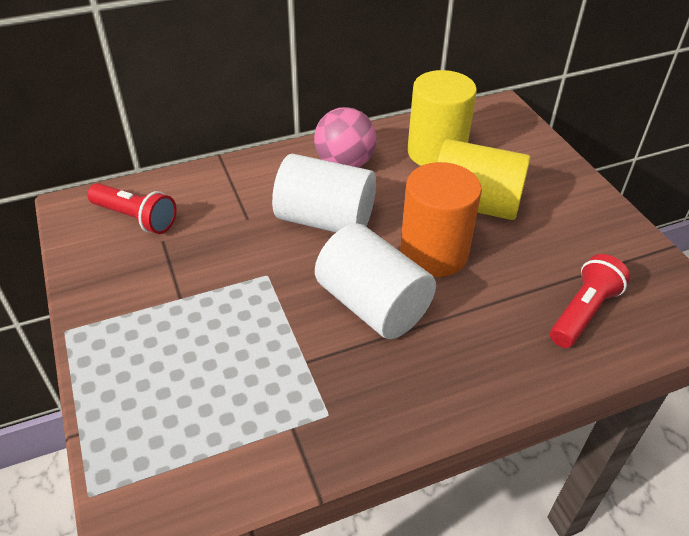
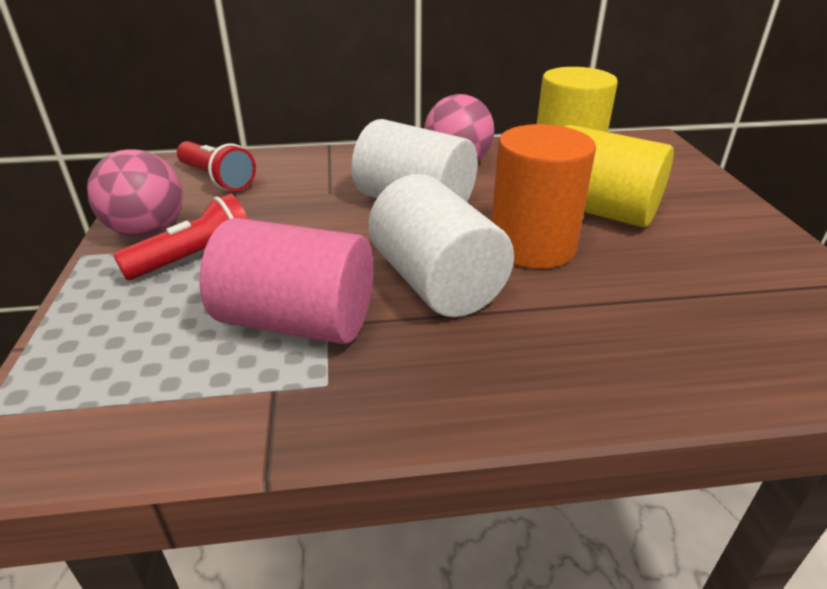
camera: 15 degrees right, 10 degrees down
red flashlight [550,254,630,348] -> red flashlight moved to [113,193,248,280]
none -> pink ball [87,149,183,237]
none -> pink cylinder [199,218,373,344]

